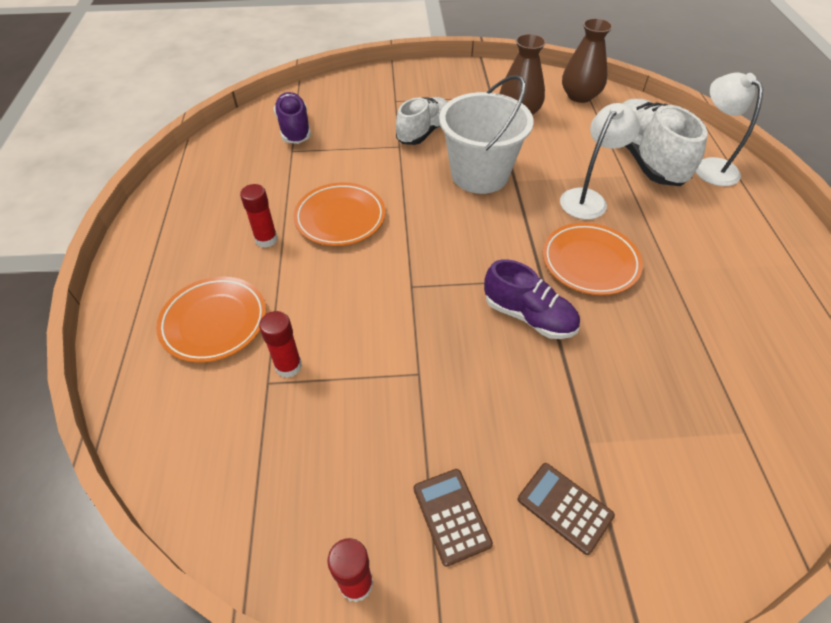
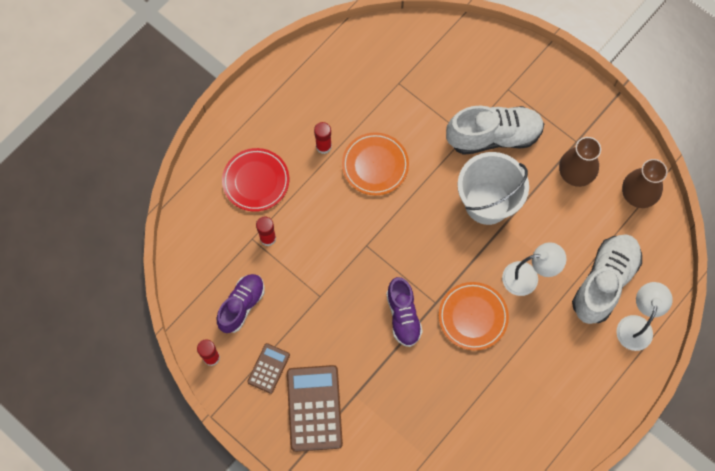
camera: 45 degrees right, 20 degrees up
orange plate [156,276,266,363] -> red plate [222,148,289,212]
purple shoe [274,92,311,144] -> purple shoe moved to [217,274,265,333]
white shoe [396,97,447,145] -> white shoe [446,106,544,155], size x1.54
brown calculator [518,463,615,555] -> brown calculator [287,365,343,452], size x1.84

